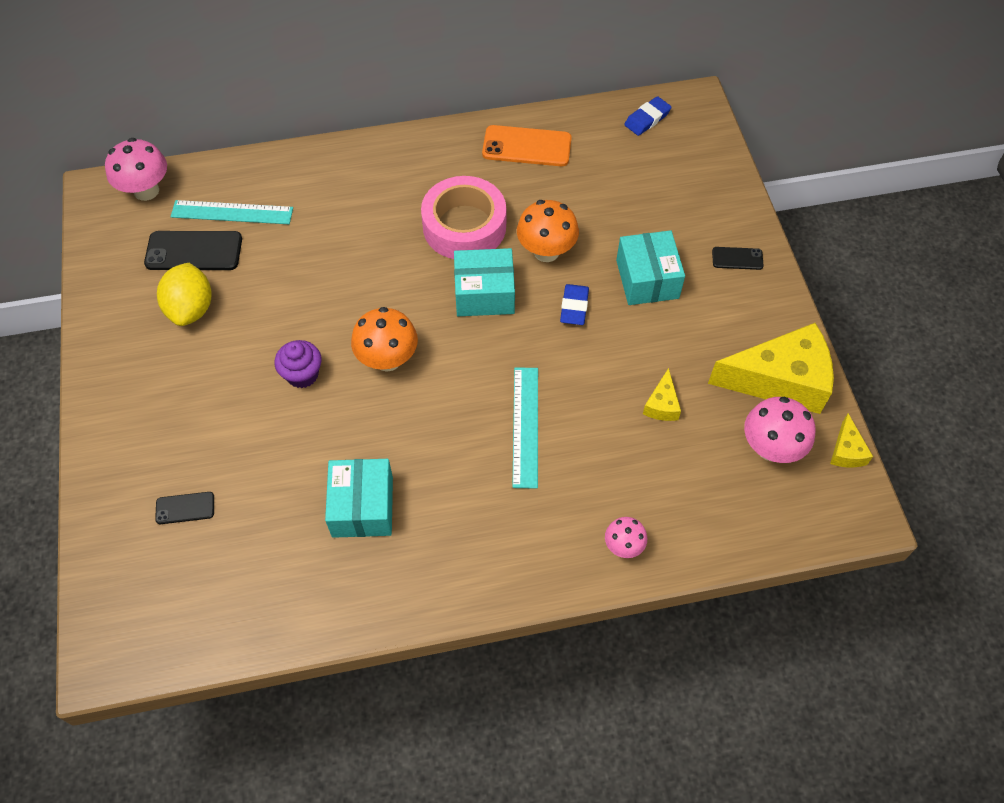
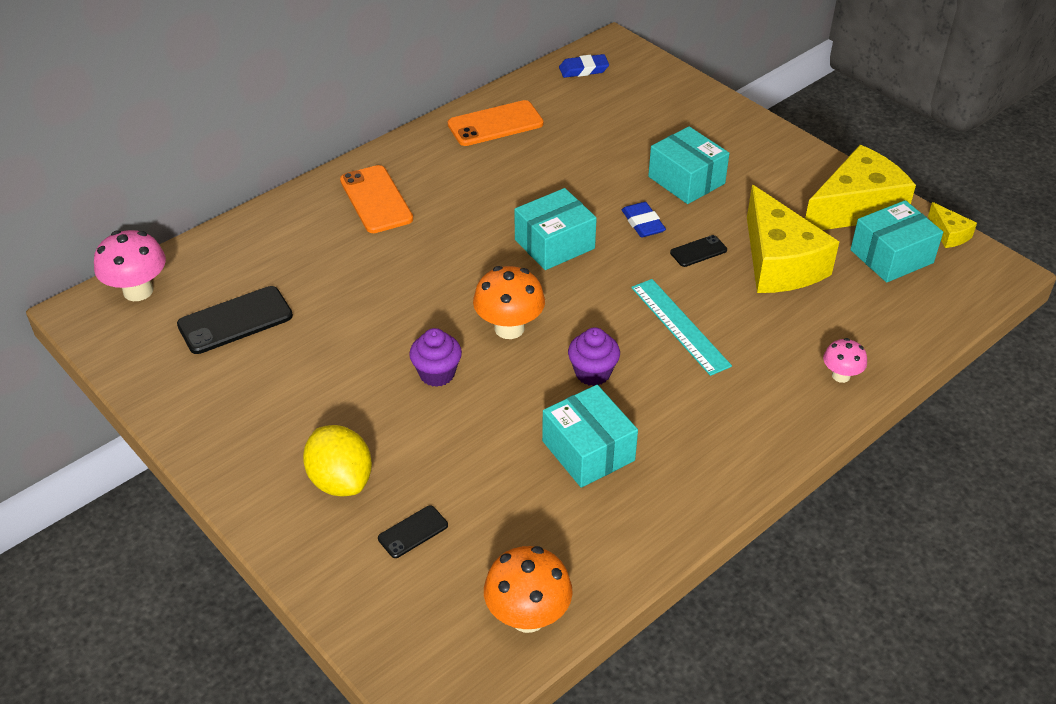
camera: 30 degrees left, 15 degrees down
yellow lemon [157,263,212,326] -> yellow lemon moved to [303,425,372,496]
turquoise ruler [171,200,293,224] -> none
pink tape [421,176,506,259] -> none
orange mushroom [517,200,579,262] -> orange mushroom moved to [484,546,573,633]
blue eraser [624,96,672,136] -> blue eraser turned 60 degrees clockwise [559,54,609,78]
yellow cheese [643,368,681,421] -> yellow cheese [747,185,839,293], size x2.27
black phone [712,247,764,270] -> black phone moved to [670,235,727,267]
pink mushroom [744,397,816,463] -> turquoise box [850,200,943,283]
none -> orange phone [340,165,413,233]
none -> purple cupcake [568,327,620,386]

